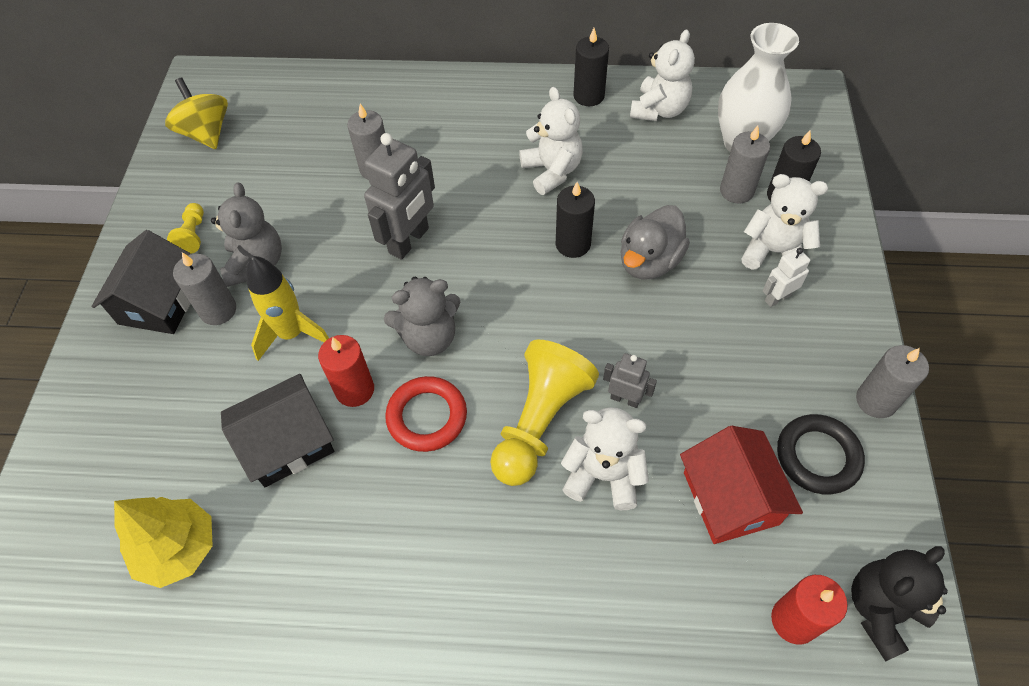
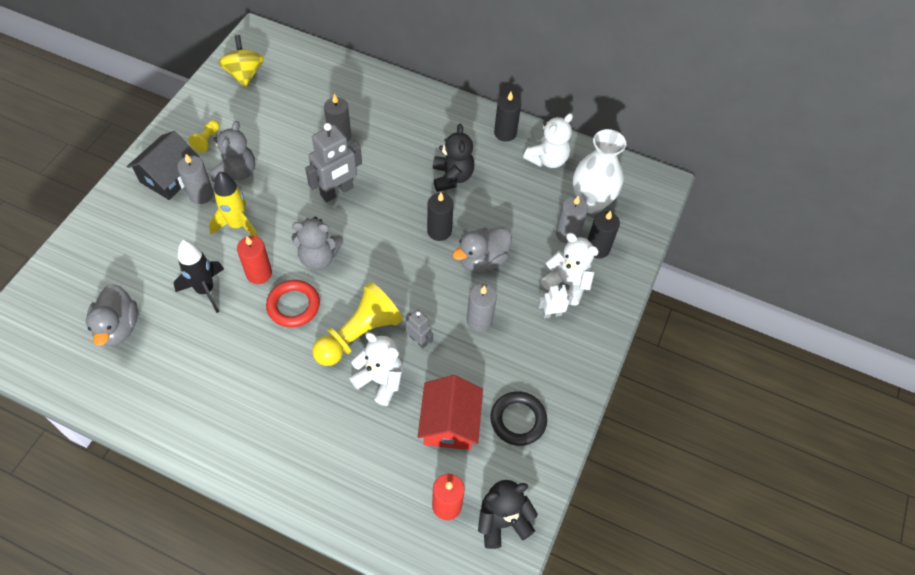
camera: 15 degrees right, 0 degrees up
yellow tree [114,497,213,588] -> grey duck [86,284,138,346]
black house [221,374,334,487] -> black rocket [174,240,224,313]
white teddy bear [519,87,583,195] -> black teddy bear [433,124,474,192]
grey candle [856,345,929,418] -> grey candle moved to [467,284,497,332]

